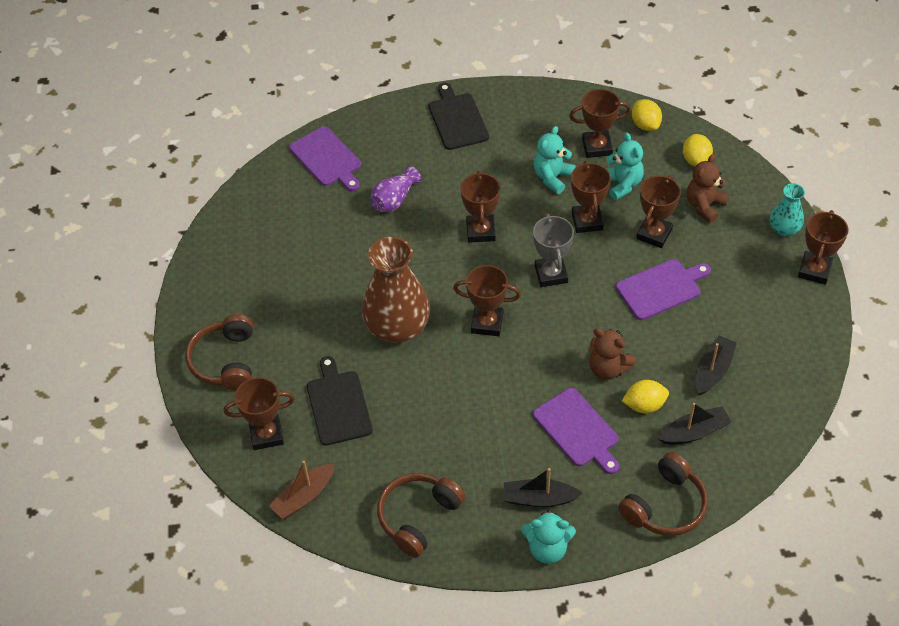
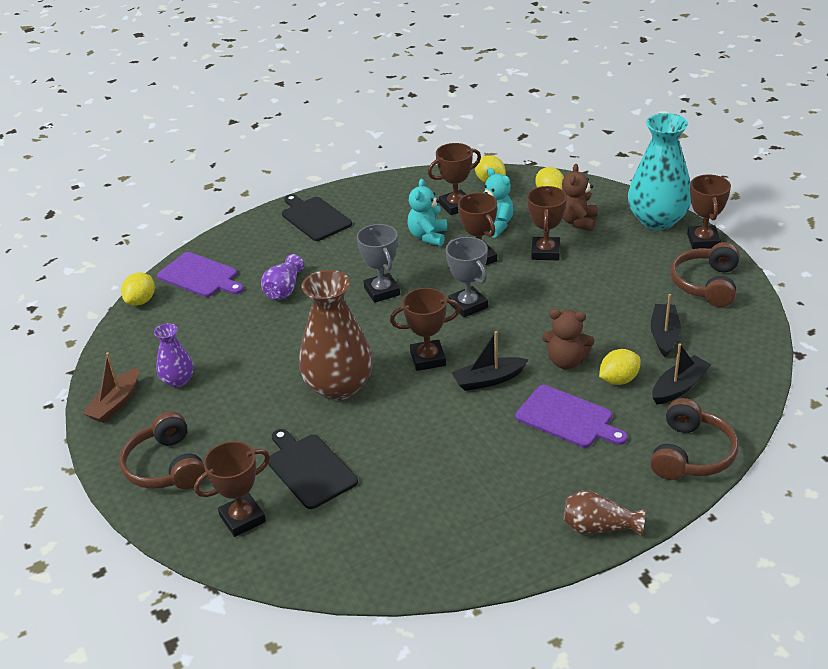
camera: 20 degrees left, 15 degrees down
brown boat [269,461,335,519] -> brown boat moved to [82,352,139,423]
brown headphones [377,473,465,558] -> brown headphones moved to [670,242,739,307]
brown trophy [460,171,500,243] -> grey trophy [357,224,400,303]
black boat [503,468,582,507] -> black boat moved to [452,331,528,391]
turquoise teddy bear [521,509,576,564] -> brown vase [563,490,645,536]
purple cutting board [616,259,711,320] -> none
turquoise vase [770,183,805,237] -> turquoise vase [628,113,691,230], size x1.95
none -> yellow lemon [121,272,155,306]
none -> purple vase [154,323,194,387]

